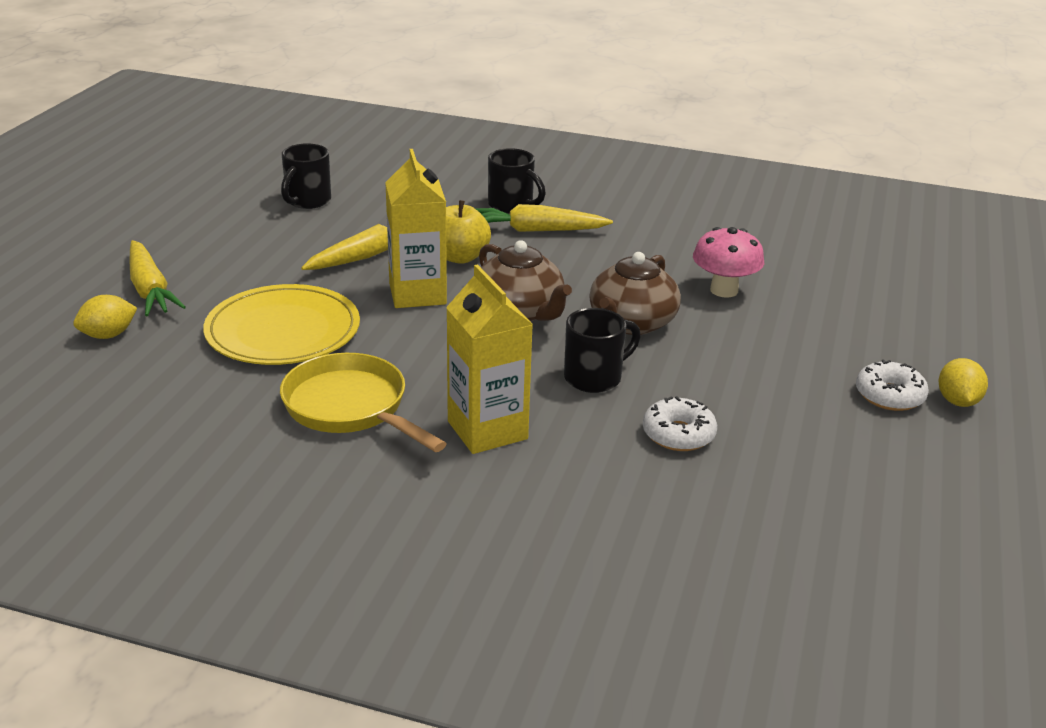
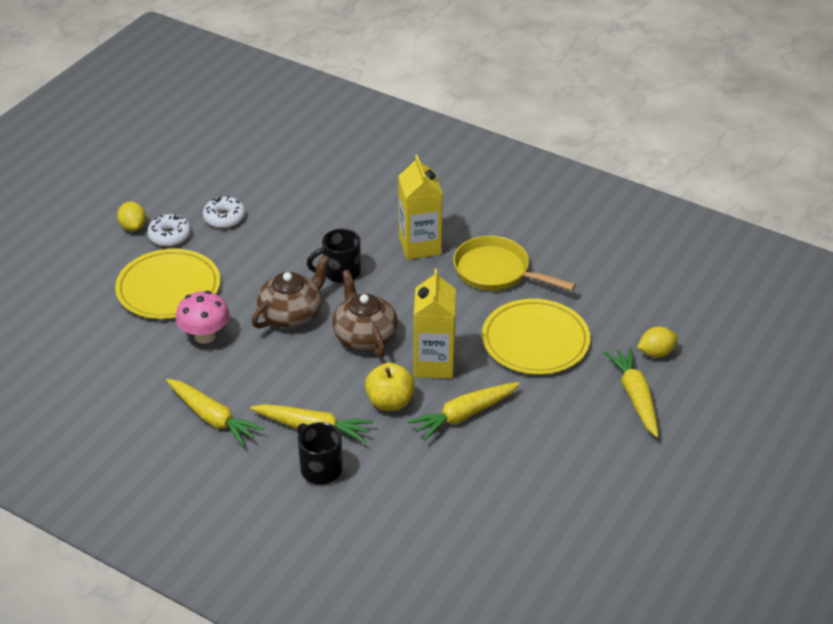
camera: 165 degrees left, 10 degrees up
yellow pan [280,353,447,452] -> yellow pan turned 150 degrees clockwise [453,236,576,291]
black mug [281,143,331,209] -> none
white donut [643,396,717,451] -> white donut moved to [203,195,245,228]
yellow lemon [939,358,988,407] -> yellow lemon turned 45 degrees counterclockwise [117,201,146,231]
none -> yellow plate [115,249,220,319]
none -> yellow carrot [166,379,264,447]

